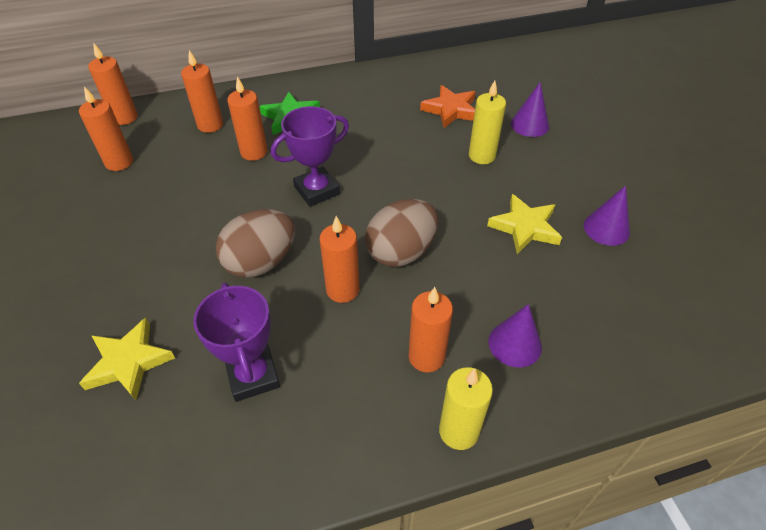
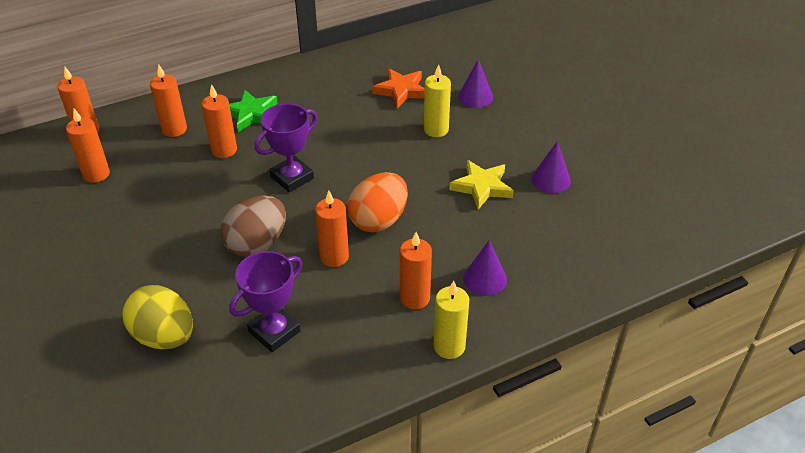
camera: 10 degrees left, 5 degrees down
yellow star [79,318,175,400] -> yellow egg [122,285,193,349]
purple trophy [193,283,280,402] -> purple trophy turned 75 degrees clockwise [229,251,302,352]
brown egg [365,199,438,267] -> orange egg [347,172,408,232]

